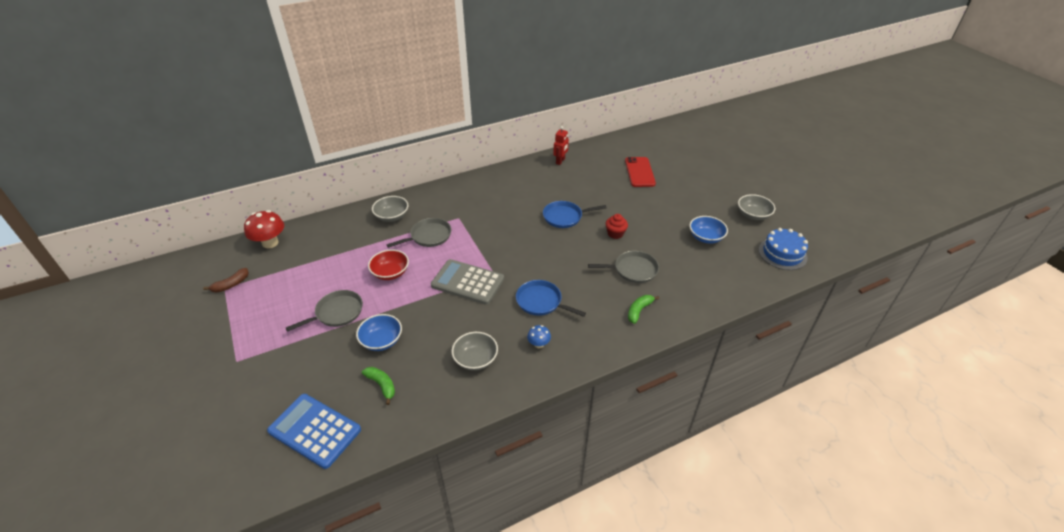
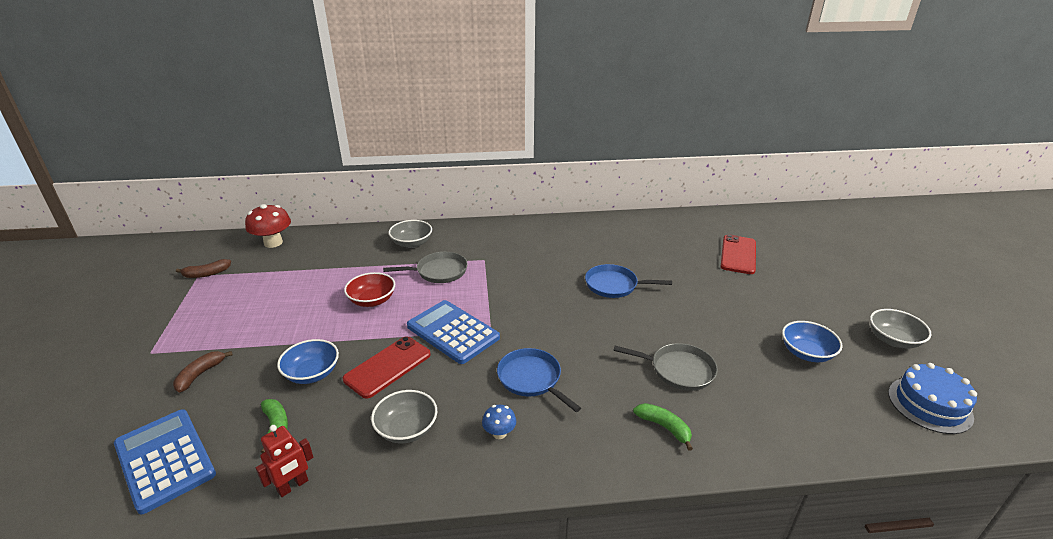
camera: 20 degrees right, 10 degrees down
grey pan [286,290,363,332] -> none
grey calculator [431,259,504,305] -> blue calculator [407,300,500,364]
red robot [553,126,569,165] -> red robot moved to [256,425,313,497]
red cupcake [606,214,628,239] -> none
green banana [628,295,660,324] -> green banana turned 75 degrees clockwise [633,403,693,451]
none -> brown banana [173,351,233,392]
none -> red phone [343,336,431,398]

